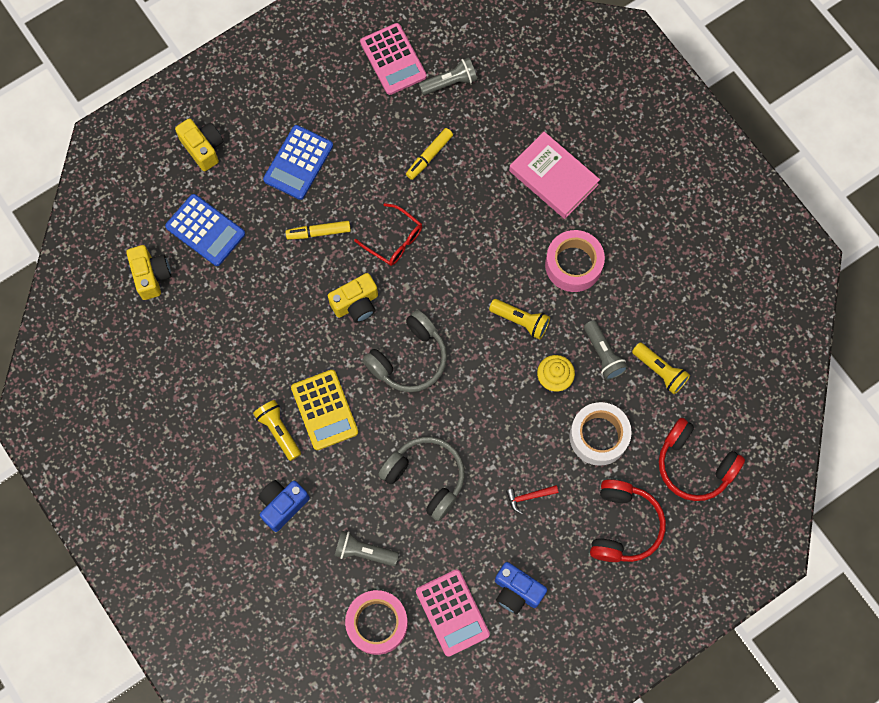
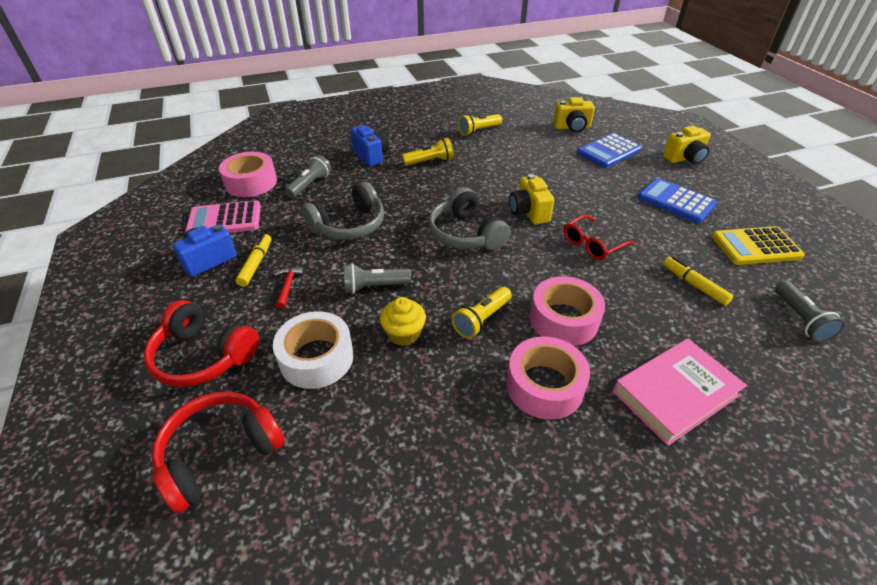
camera: 105 degrees right, 30 degrees down
yellow marker [285,221,351,240] -> yellow marker moved to [235,234,272,287]
yellow calculator [291,370,358,450] -> yellow calculator moved to [712,226,805,265]
pink calculator [360,23,427,95] -> none
grey flashlight [584,320,628,380] -> grey flashlight moved to [344,263,411,294]
yellow flashlight [632,342,690,394] -> yellow flashlight moved to [458,114,502,136]
none -> pink tape [530,276,605,346]

